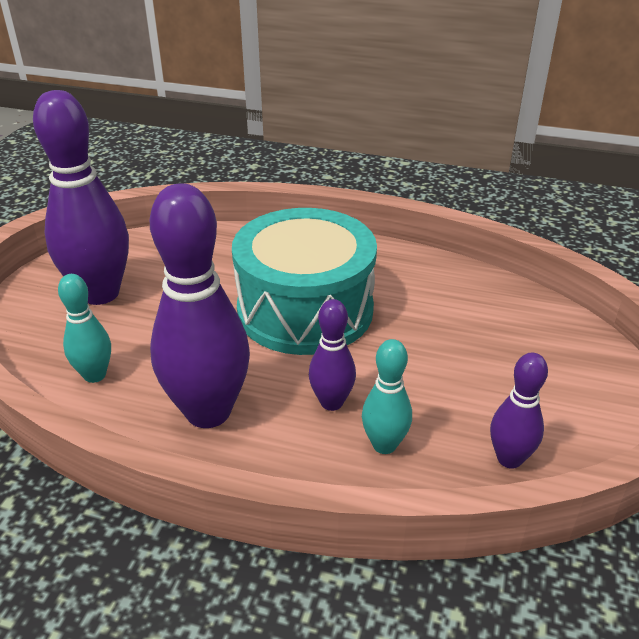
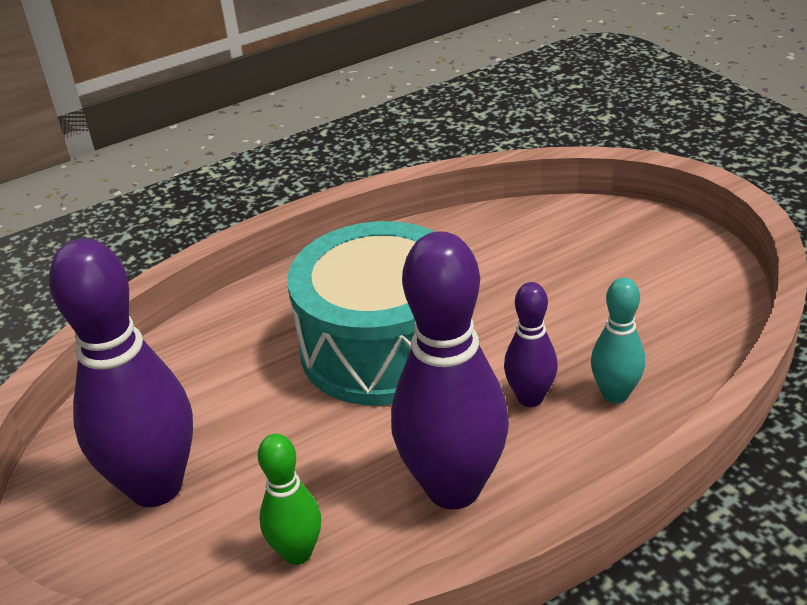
camera: 45 degrees left, 0 degrees up
turquoise bowling pin [58,274,111,383] -> green bowling pin [258,434,321,565]
purple bowling pin [490,353,548,469] -> none

